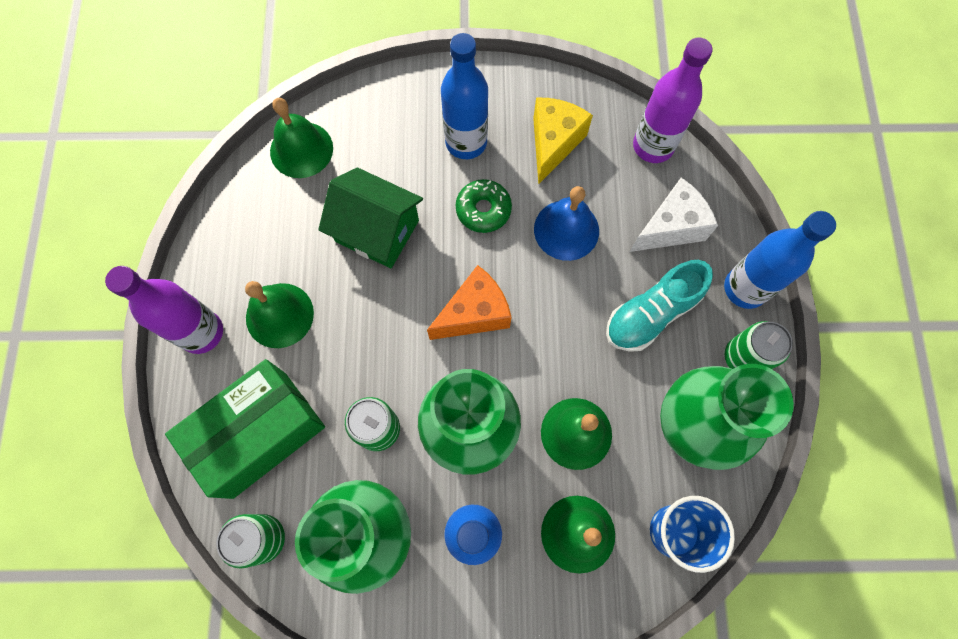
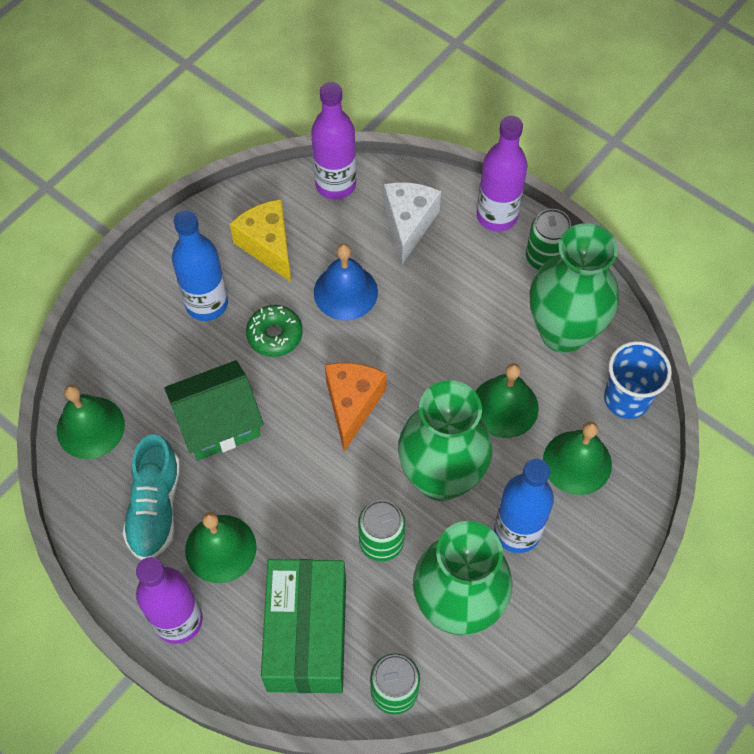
camera: 50 degrees left, 10 degrees down
turquoise shoe [606,260,713,352] -> turquoise shoe moved to [123,434,180,560]
blue bottle [724,211,836,309] -> purple bottle [477,116,527,232]

